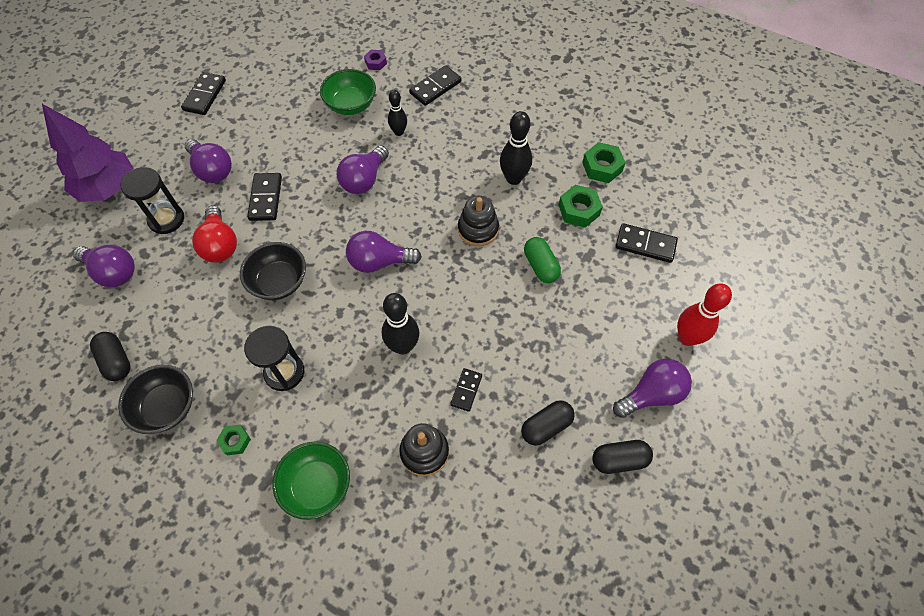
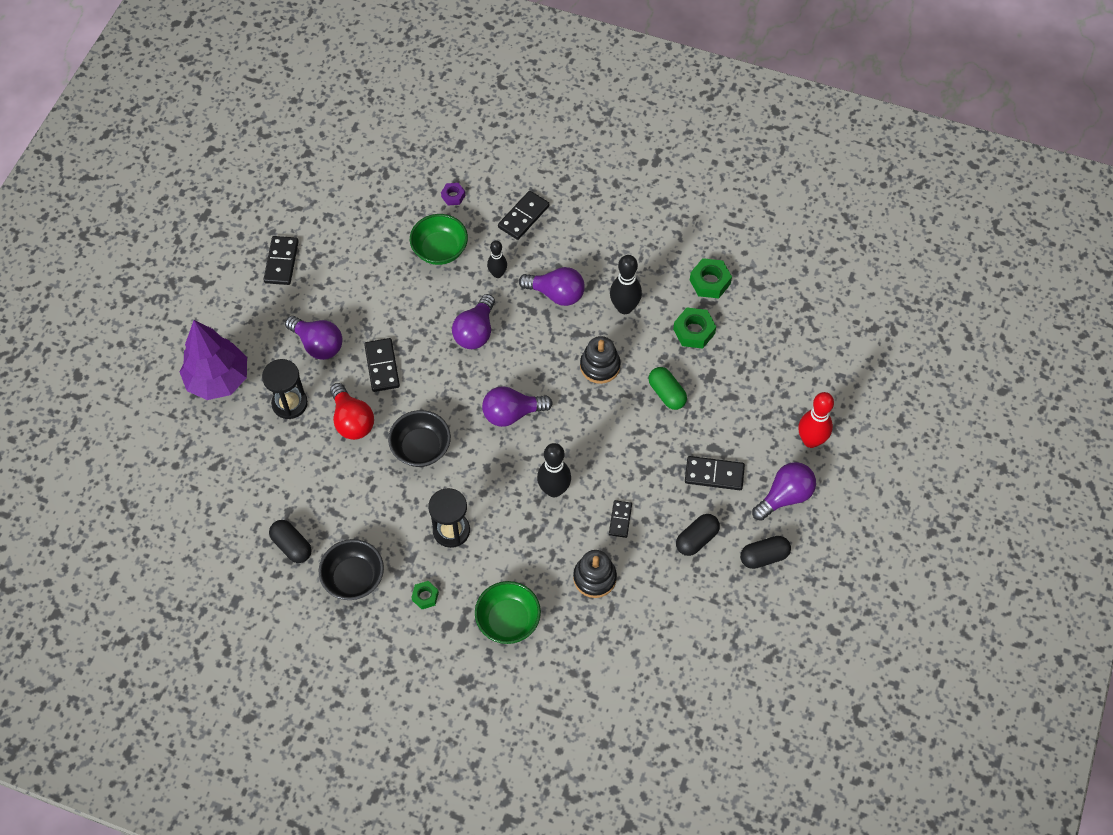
camera: 10 degrees left, 0 degrees up
purple light bulb [73,245,134,287] -> purple light bulb moved to [519,267,585,306]
black domino [615,223,678,263] -> black domino moved to [685,456,745,490]

